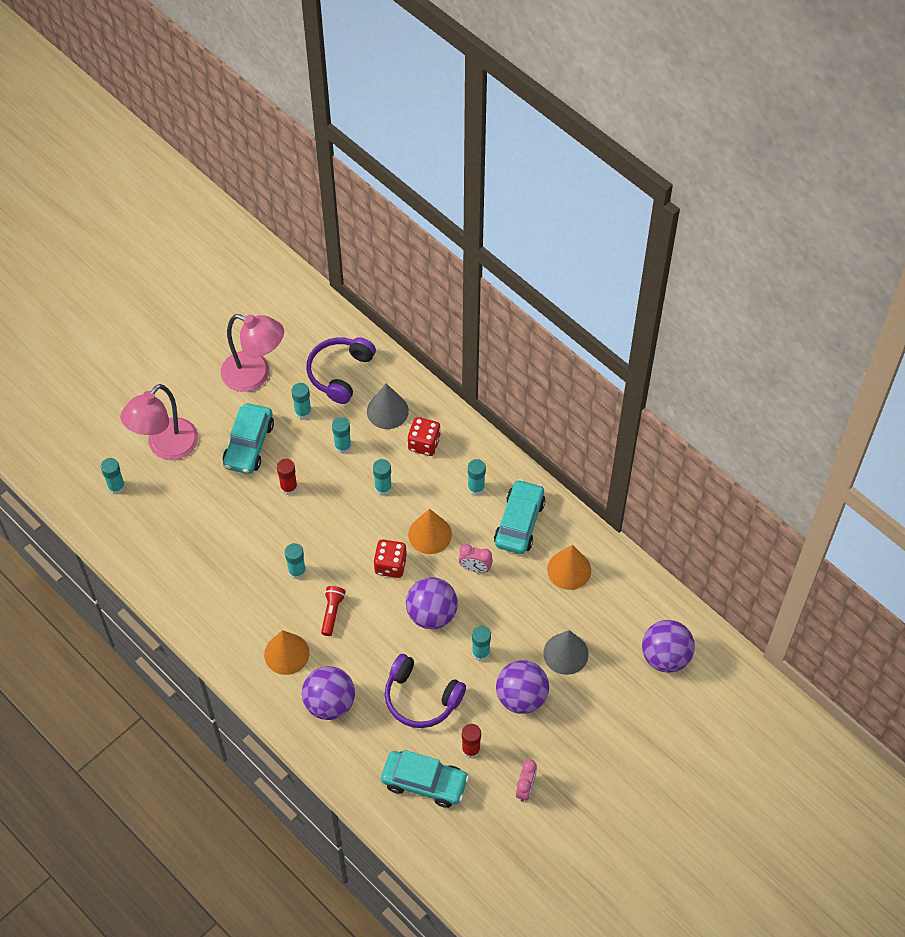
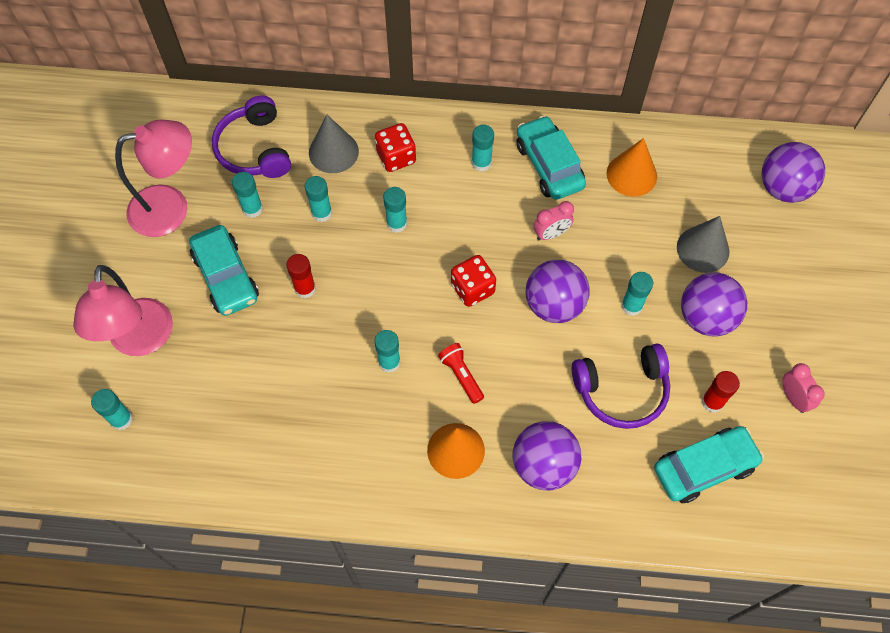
camera: 40 degrees left, 5 degrees up
orange cone [408,509,452,554] -> none

